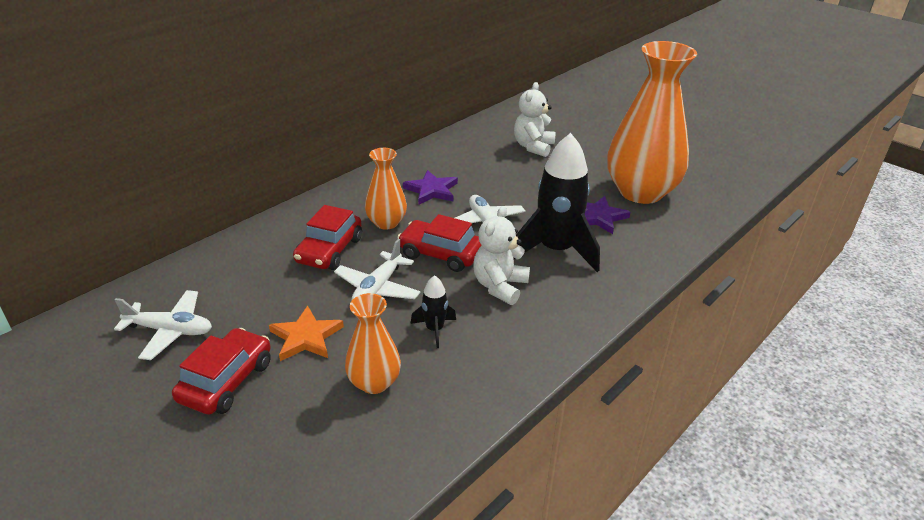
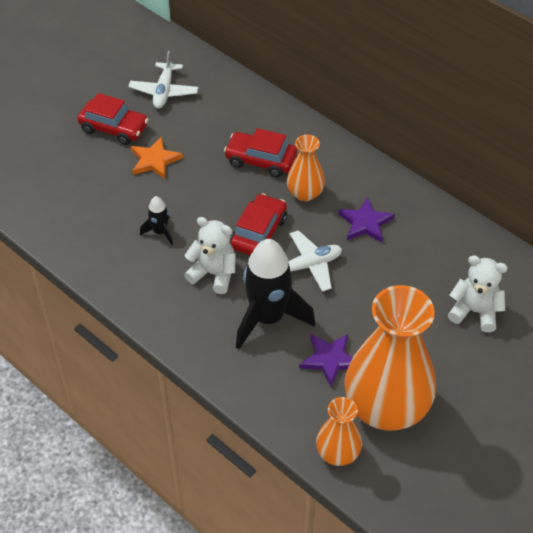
camera: 90 degrees right, 15 degrees up
white plane [334,239,421,301] -> none
orange vase [345,293,401,394] -> orange vase moved to [316,397,362,466]

